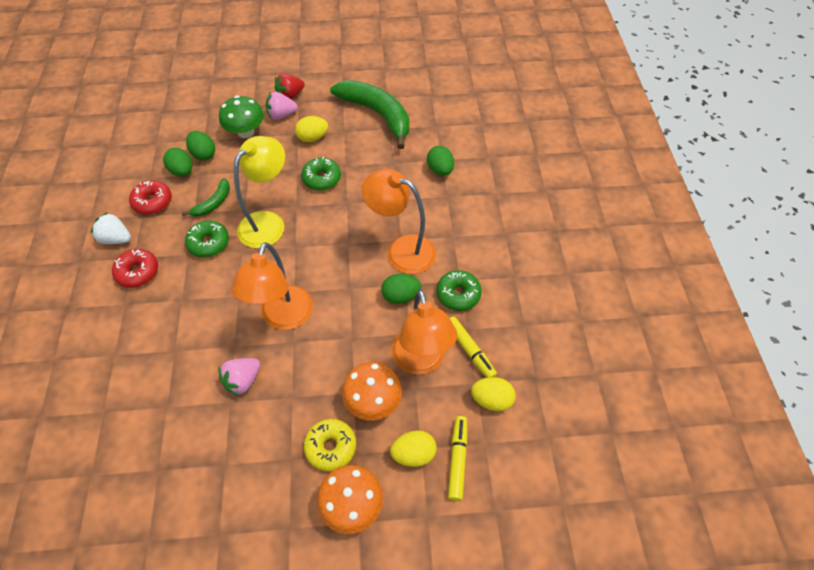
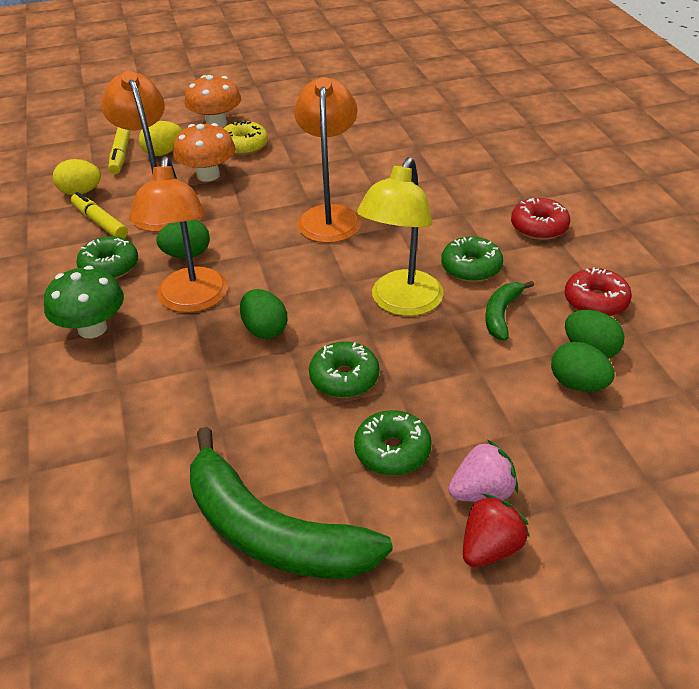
camera: 170 degrees right, 15 degrees down
white strawberry [91,213,131,244] -> none
green mushroom [219,96,264,138] -> green mushroom moved to [44,266,124,338]
pink strawberry [219,358,260,397] -> none
yellow egg [295,116,328,142] -> green donut [354,410,432,476]
orange lamp [361,169,436,274] -> orange lamp turned 75 degrees clockwise [129,156,228,313]
green egg [427,146,454,176] -> green egg moved to [240,289,287,339]

